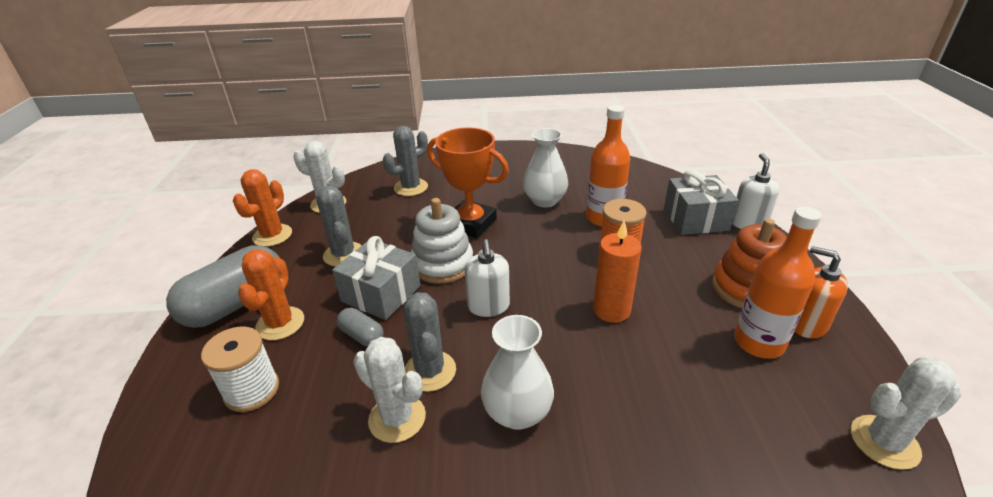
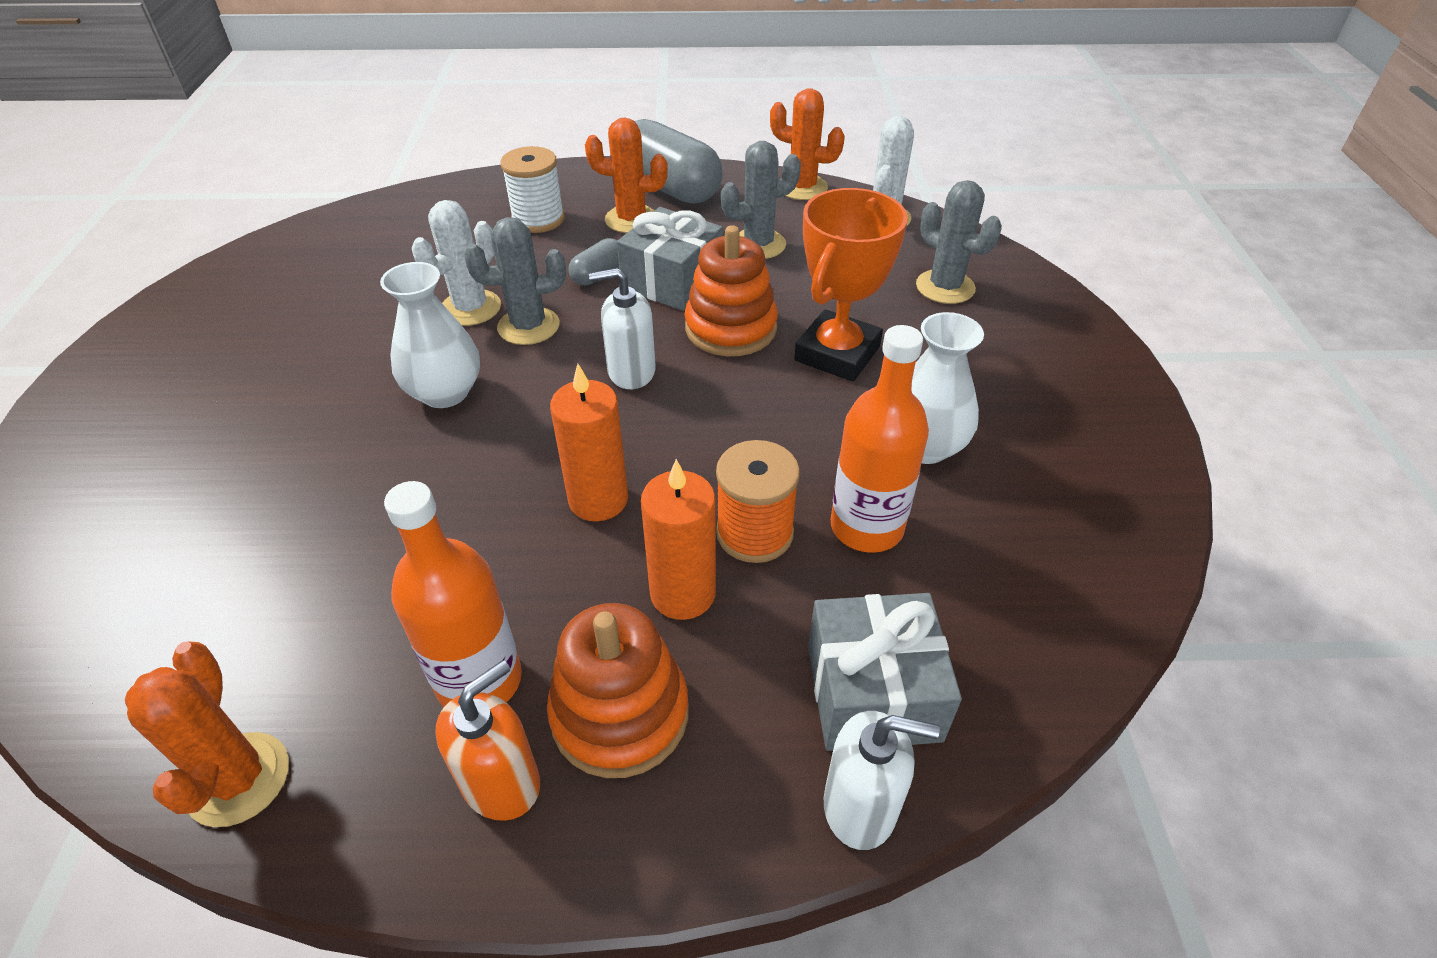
camera: 90 degrees right, 10 degrees up
white stacking toy [411,198,473,284] -> orange stacking toy [685,225,778,356]
white cactus [851,357,961,470] -> orange cactus [125,641,289,827]
none -> orange candle [641,459,716,620]

